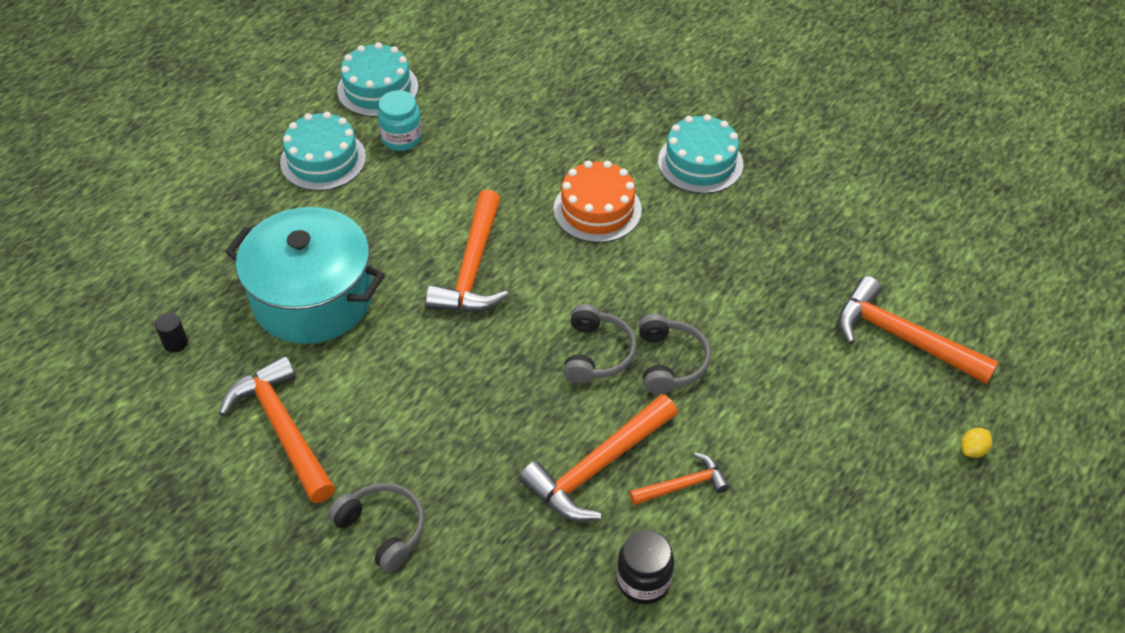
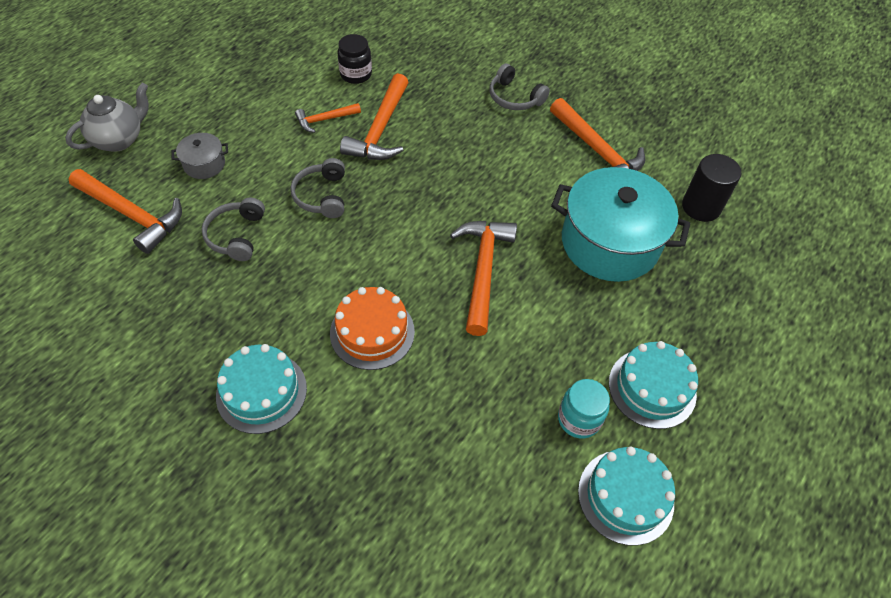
camera: 175 degrees right, 5 degrees up
black cylinder [155,313,188,353] -> black cylinder [682,154,741,222], size x2.10
orange hammer [519,394,677,521] -> orange hammer turned 150 degrees clockwise [340,73,409,160]
grey headphones [563,304,637,383] -> grey headphones moved to [202,198,265,261]
yellow lemon [961,428,992,458] -> grey teapot [65,83,149,152]
none -> grey pot [172,133,228,179]

